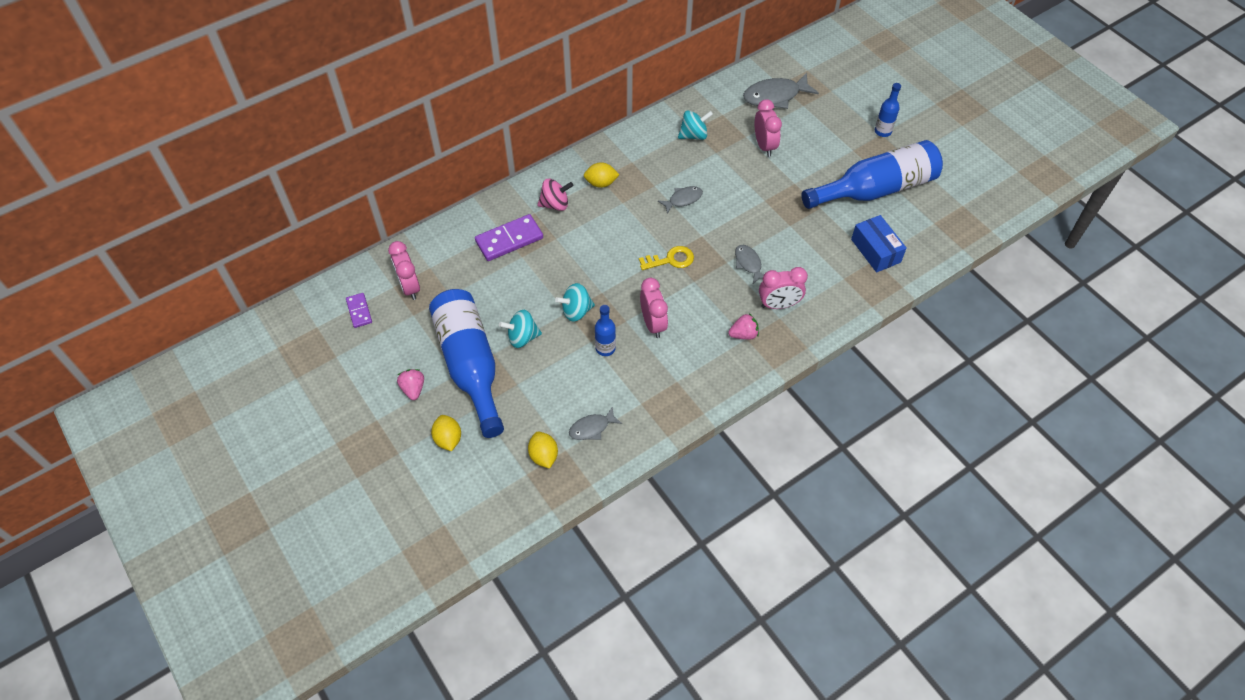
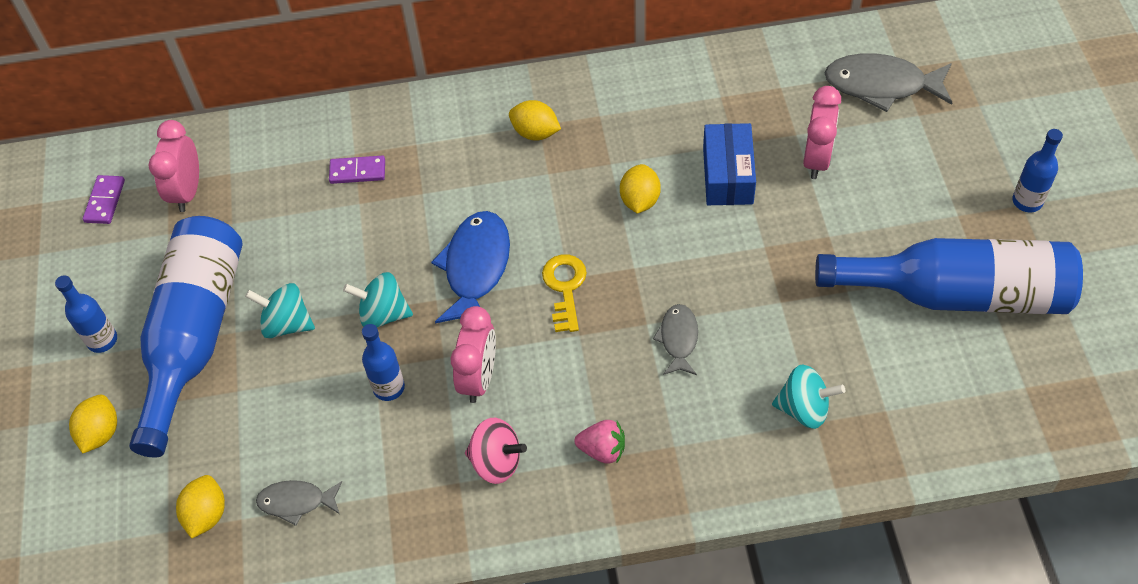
camera: 30 degrees right, 0 degrees up
pink strawberry [397,369,424,400] -> blue bottle [55,275,117,353]
purple domino [475,214,543,261] -> purple domino [329,155,385,184], size x0.57
pink spinning top [537,179,573,211] -> pink spinning top moved to [465,418,527,484]
yellow key [639,246,694,270] -> yellow key turned 105 degrees counterclockwise [542,254,587,332]
grey fish [658,186,703,214] -> yellow lemon [620,164,661,214]
turquoise spinning top [678,111,713,140] -> turquoise spinning top moved to [772,364,845,429]
pink clock [759,267,808,309] -> none
blue box [851,215,907,273] -> blue box moved to [703,123,756,205]
none -> blue fish [431,211,510,323]

